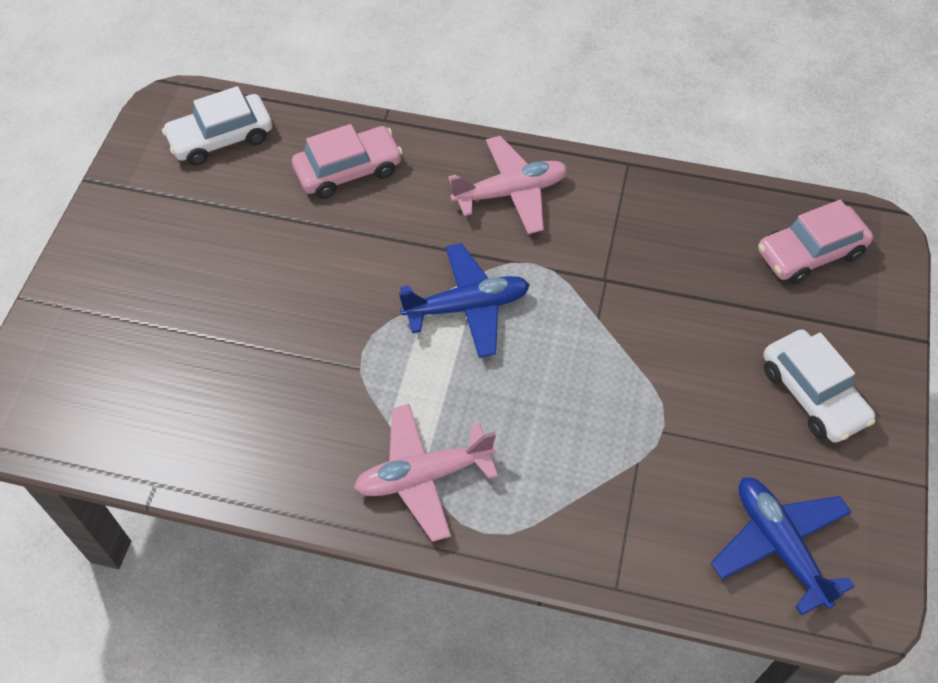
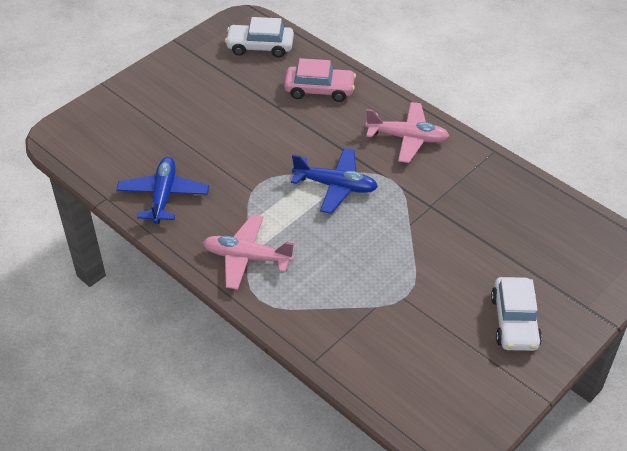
camera: 30 degrees right, 10 degrees down
blue plane [711,478,855,616] -> blue plane moved to [116,157,209,224]
pink car [758,200,873,284] -> none

